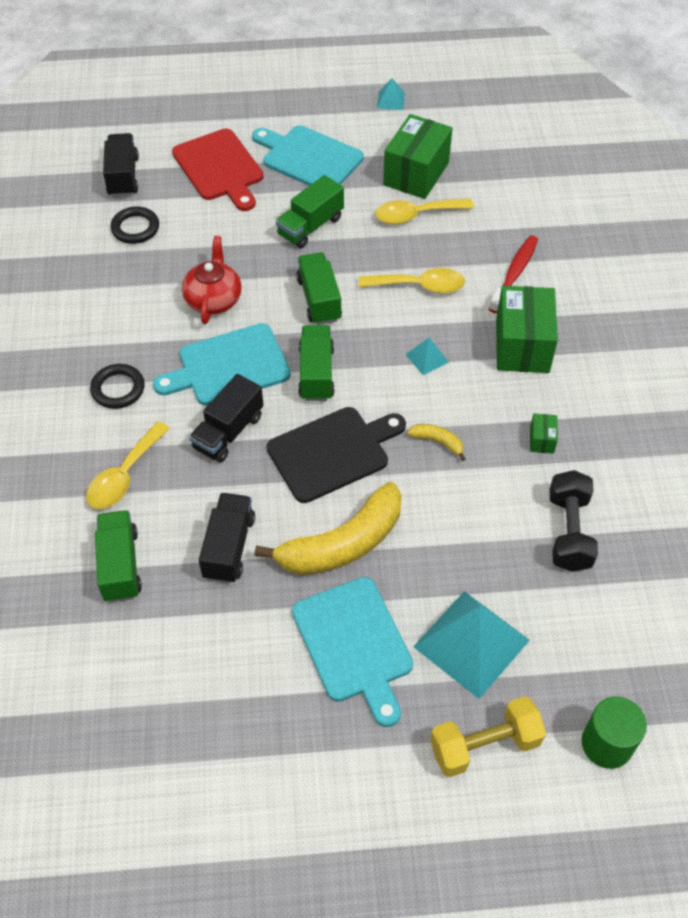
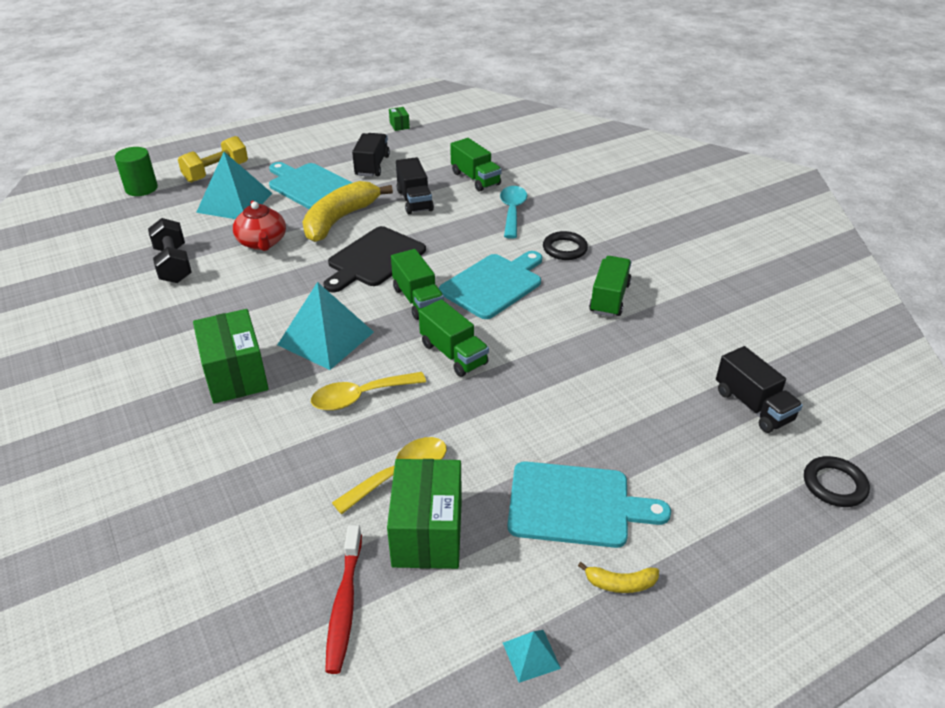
camera: 155 degrees right, 15 degrees down
yellow spoon [86,421,170,509] -> turquoise spoon [500,186,527,239]
black ring [110,207,159,244] -> black ring moved to [804,456,870,507]
red cutting board [172,128,264,211] -> none
red teapot [182,236,242,324] -> red teapot moved to [233,200,286,251]
black truck [189,374,263,463] -> black truck moved to [352,133,390,177]
green truck [276,175,344,248] -> green truck moved to [589,256,631,317]
turquoise pyramid [405,338,449,375] -> turquoise pyramid [277,282,374,370], size x2.22
yellow banana [407,424,466,461] -> yellow banana moved to [578,562,659,593]
red toothbrush [489,235,538,313] -> red toothbrush moved to [325,525,362,674]
green box [530,414,558,454] -> green box moved to [389,107,410,131]

